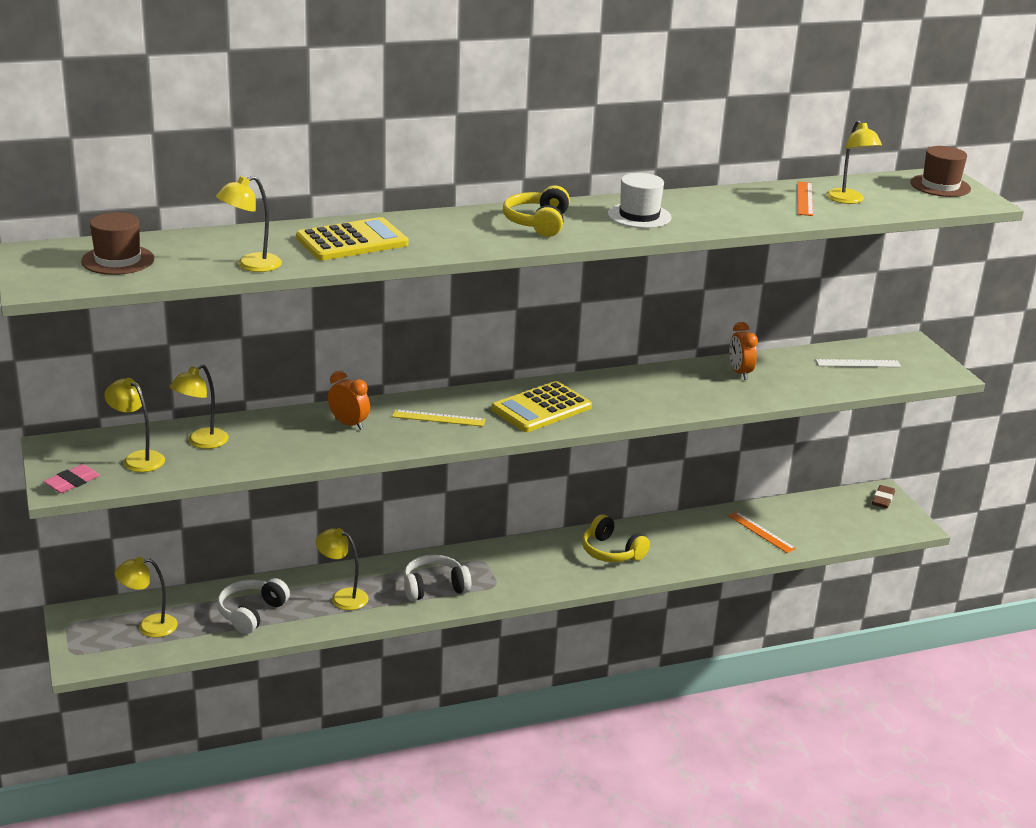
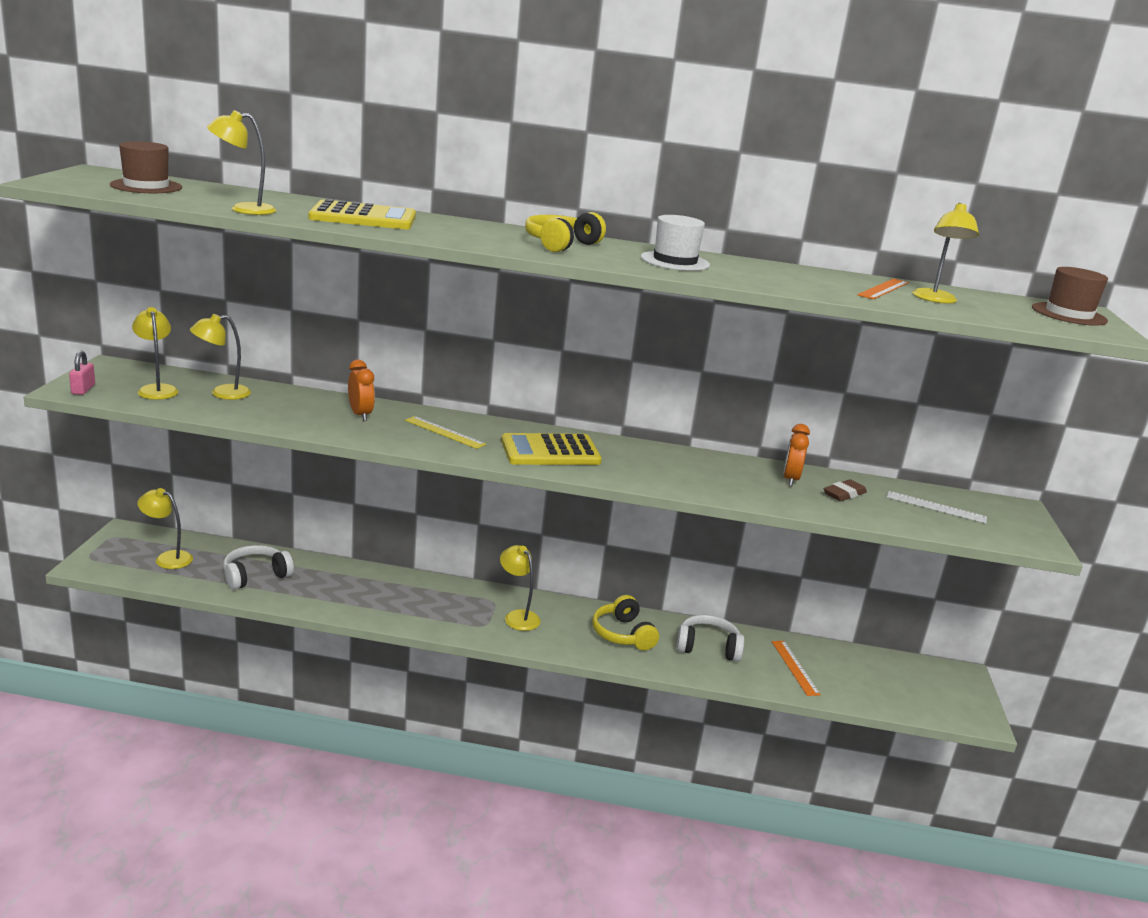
camera: 25 degrees right, 5 degrees down
pink eraser [44,464,100,493] -> pink padlock [69,351,95,395]
yellow lamp [316,528,369,610] -> yellow lamp moved to [500,545,541,631]
white headphones [404,555,471,601] -> white headphones moved to [677,615,744,662]
brown eraser [872,485,895,508] -> brown eraser moved to [823,479,867,501]

